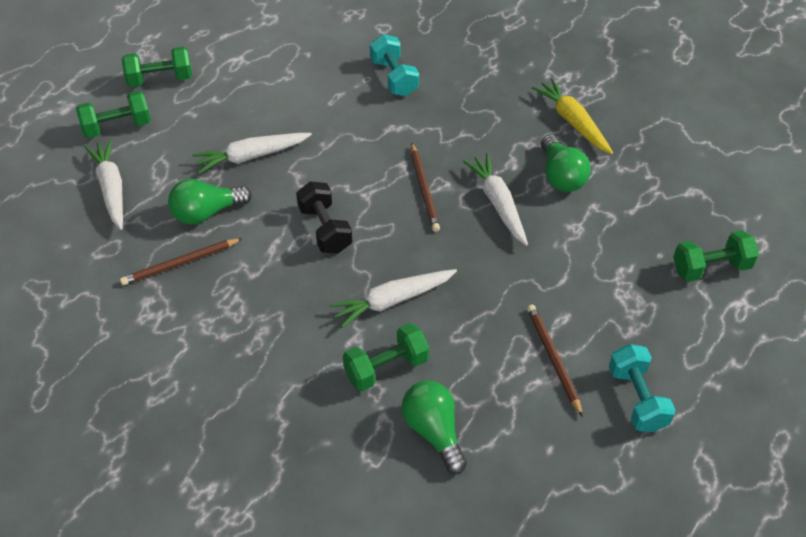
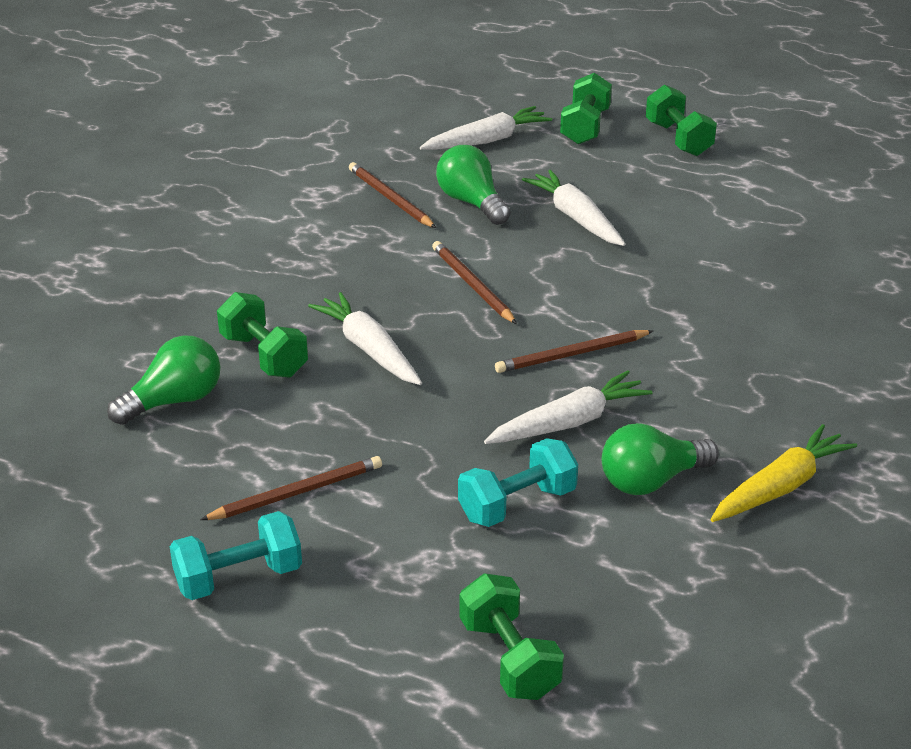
camera: 80 degrees right, 15 degrees down
green dumbbell [76,91,151,138] -> green dumbbell turned 45 degrees clockwise [560,73,612,144]
black dumbbell [296,181,352,253] -> brown pencil [432,241,517,324]
turquoise dumbbell [370,34,419,96] -> turquoise dumbbell moved to [458,438,578,527]

